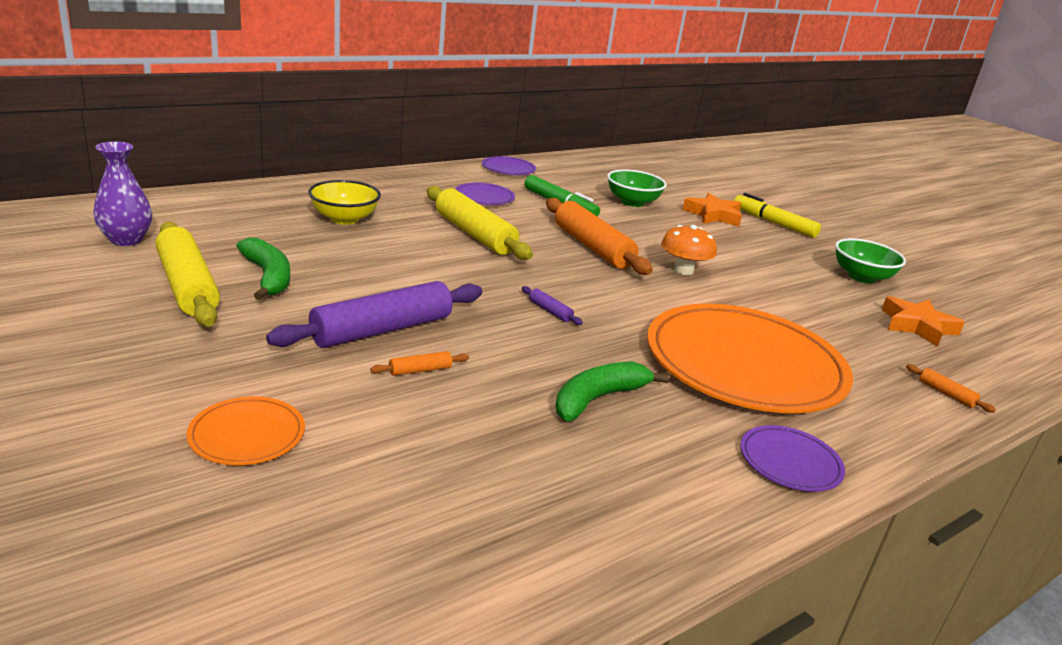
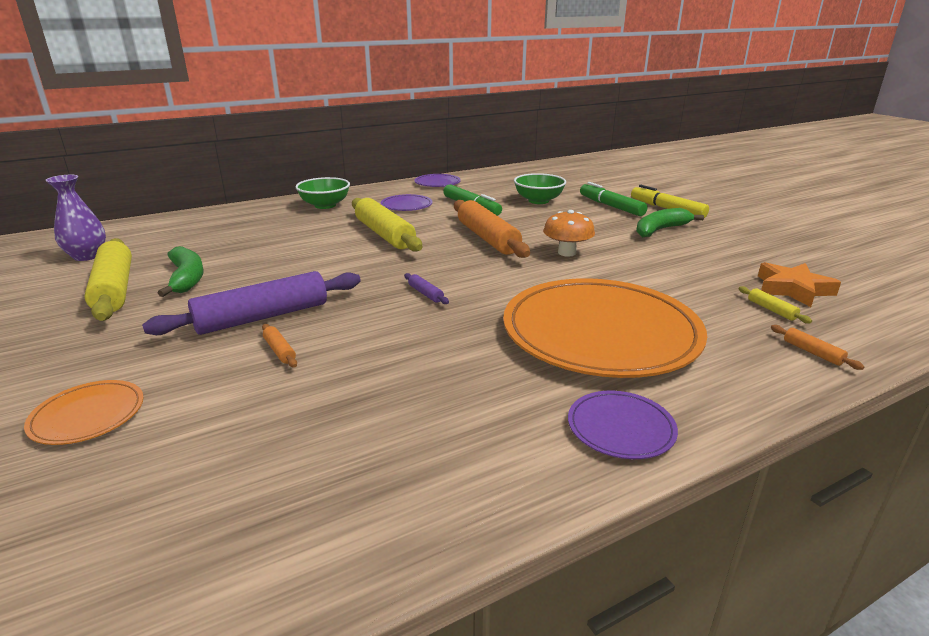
camera: 10 degrees right, 0 degrees up
yellow bowl [308,180,381,225] -> none
orange rolling pin [370,351,469,376] -> orange rolling pin turned 75 degrees clockwise [262,324,297,368]
green banana [555,361,669,421] -> green banana moved to [636,208,704,237]
orange star [682,193,742,226] -> green marker [580,182,647,216]
green bowl [835,238,906,283] -> green bowl moved to [295,177,350,209]
none -> yellow rolling pin [739,286,812,323]

